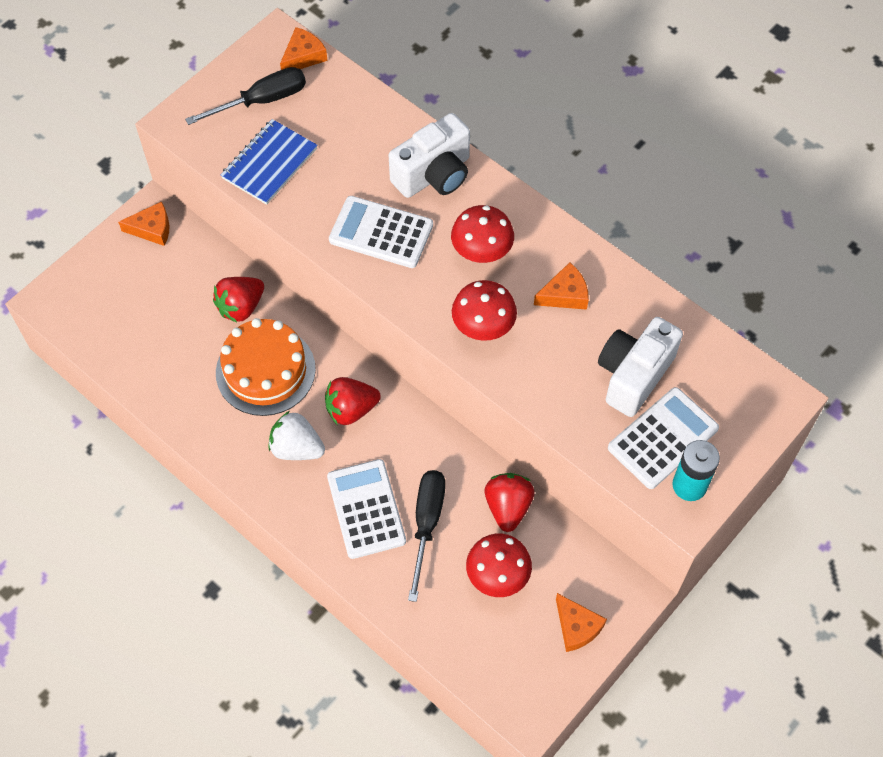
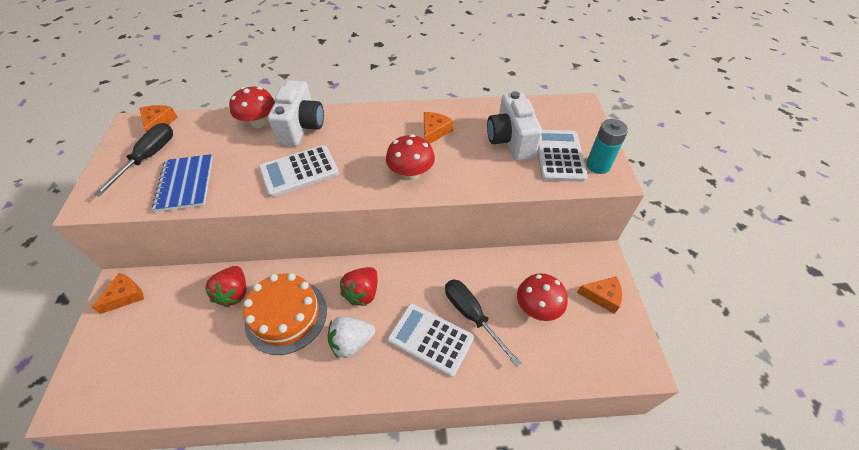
camera: 45 degrees left, 10 degrees down
red mushroom [451,205,514,263] -> red mushroom moved to [229,87,275,128]
red strawberry [484,473,535,532] -> none

